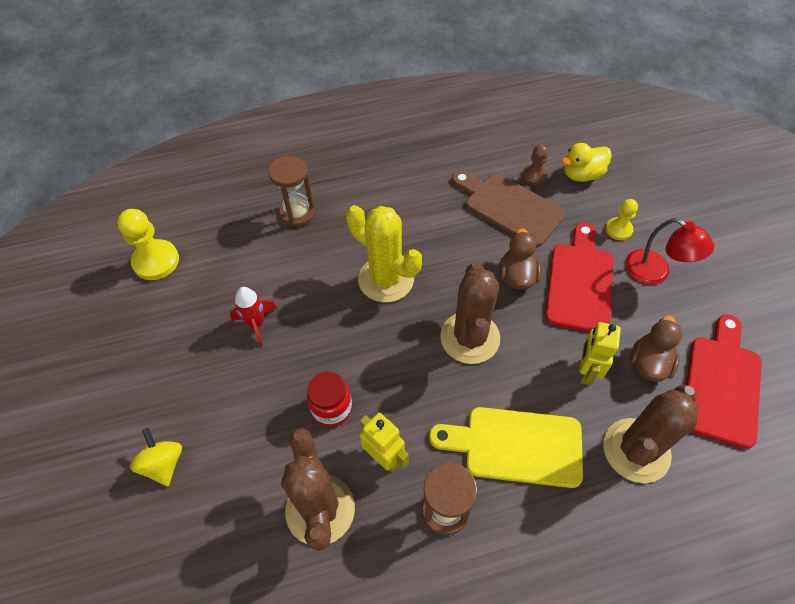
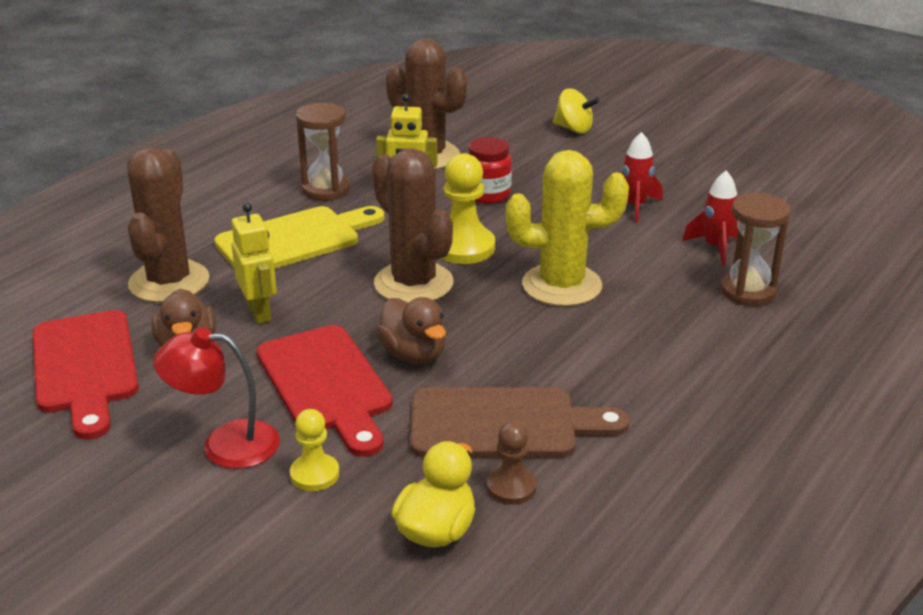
camera: 140 degrees right, 25 degrees down
yellow pawn [117,209,179,280] -> yellow pawn moved to [440,153,495,264]
none -> red rocket [682,171,738,266]

